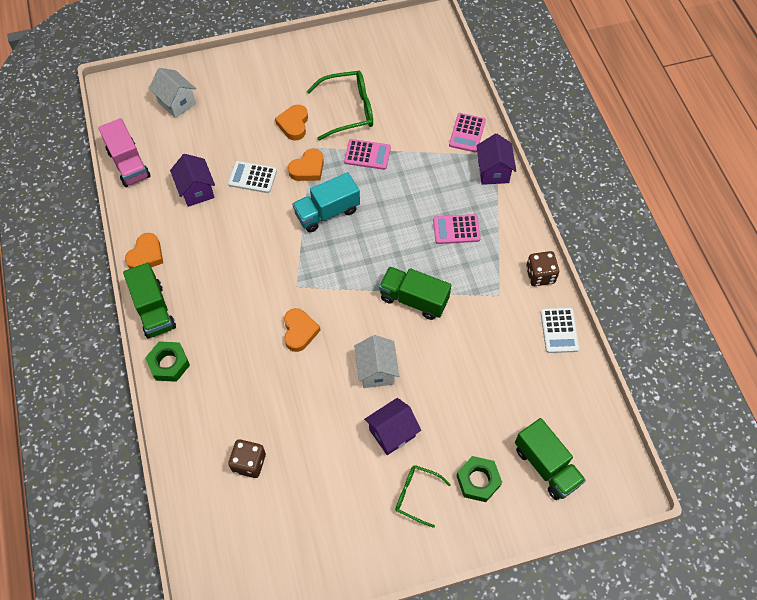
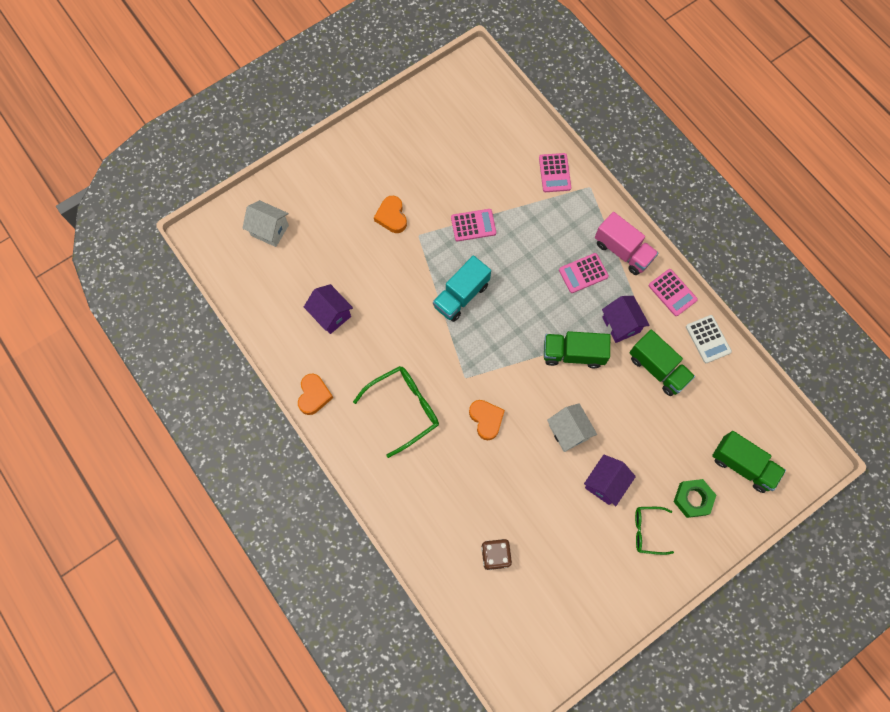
camera: 20 degrees left, 10 degrees up
pink truck [98,118,150,187] -> pink truck moved to [595,212,658,275]
green truck [123,263,176,338] -> green truck moved to [629,330,695,396]
green nut [145,341,190,382] -> none
white calculator [228,161,277,193] -> none
orange heart [288,148,324,181] -> none
green glasses [307,70,373,140] -> green glasses moved to [353,366,439,458]
purple house [476,133,516,185] -> purple house moved to [602,296,650,343]
brown dice [526,251,559,286] -> pink calculator [649,269,698,316]

